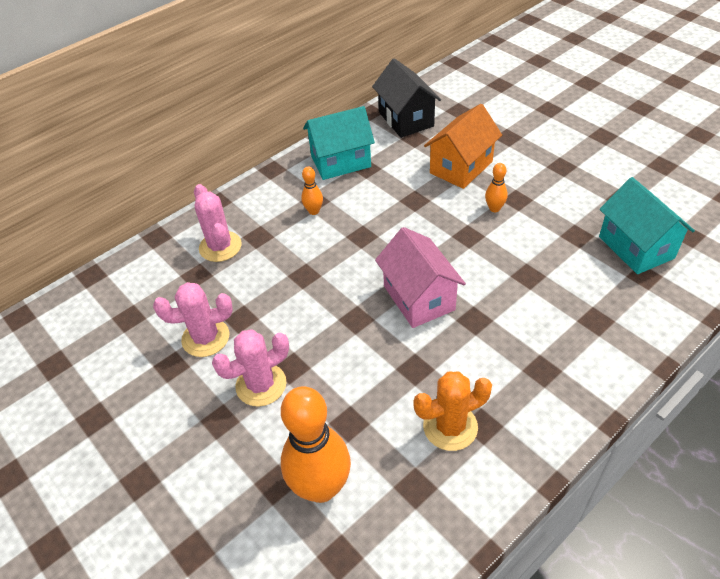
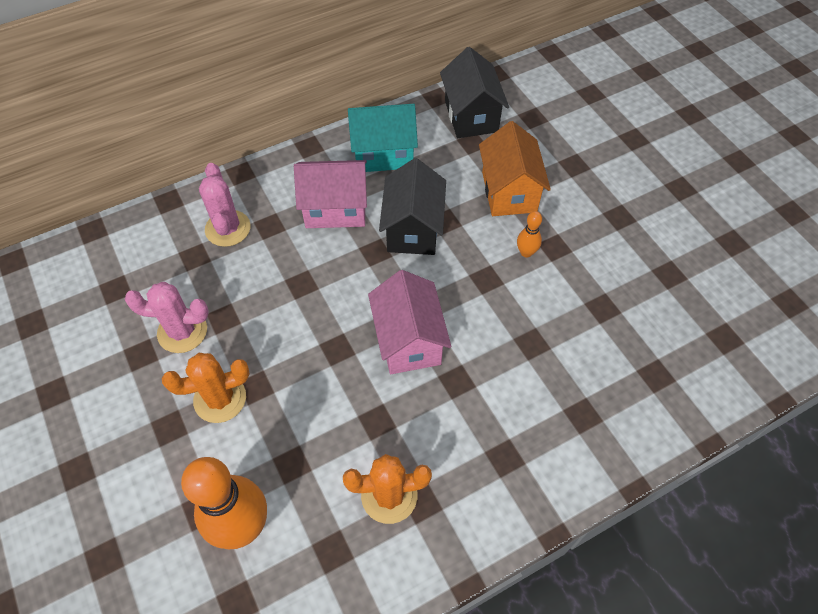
camera: 10 degrees right, 10 degrees up
pink cactus [212,329,289,407] -> orange cactus [162,353,250,423]
orange bowling pin [301,167,323,215] -> pink house [294,160,367,228]
orange house [424,104,502,189] -> orange house turned 60 degrees counterclockwise [479,121,551,216]
turquoise house [599,177,695,274] -> none
none -> black house [379,158,446,255]

